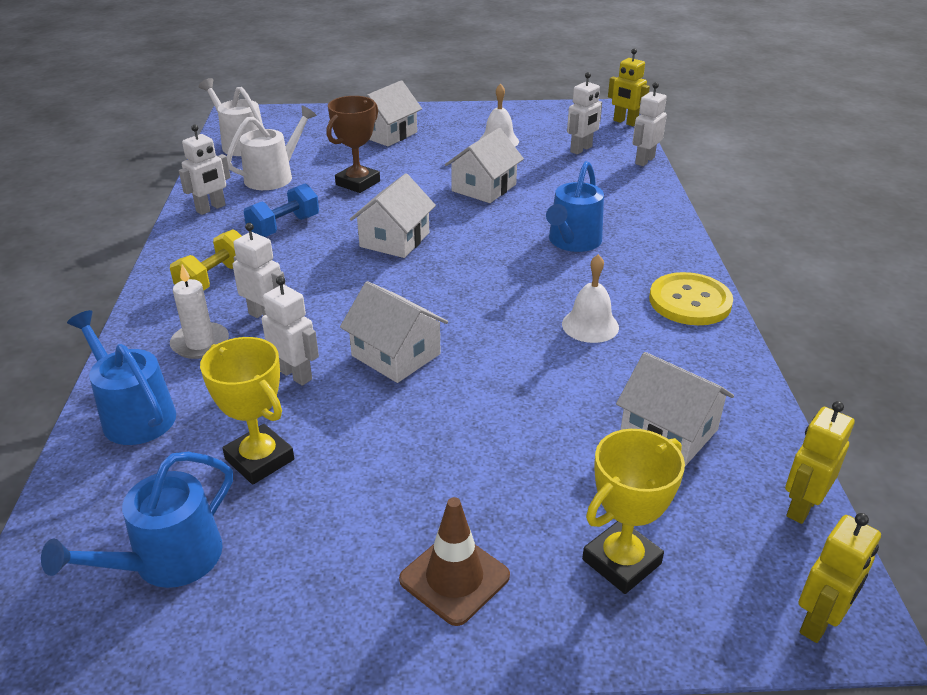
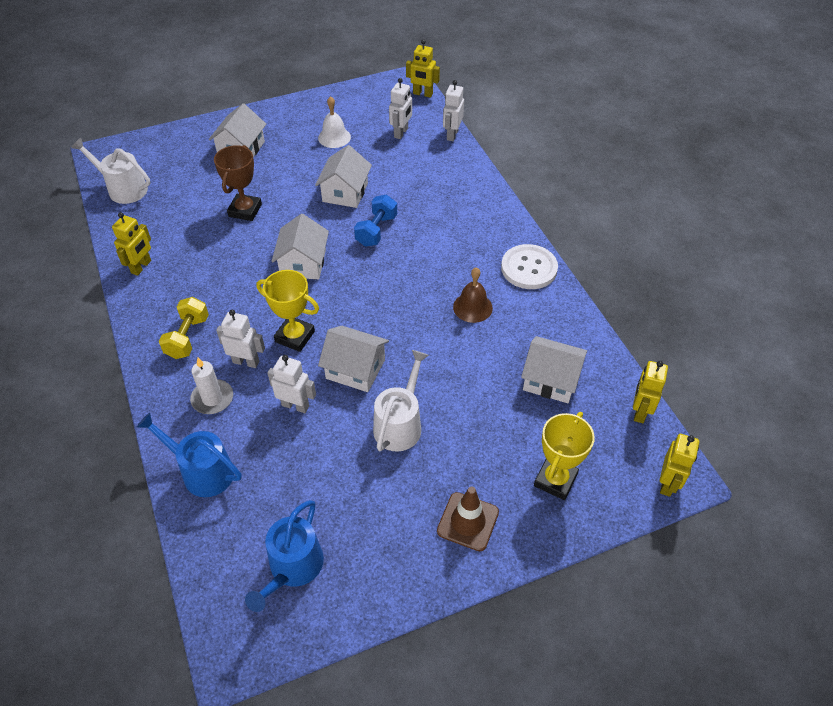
camera: 20 degrees left, 15 degrees up
white robot [179,125,231,215] -> yellow robot [112,212,151,276]
yellow trophy [200,337,294,485] -> yellow trophy moved to [257,270,319,352]
white watering can [227,105,317,190] -> white watering can moved to [373,350,429,452]
blue dumbbell [243,183,319,237] -> blue dumbbell moved to [354,195,397,247]
blue watering can [546,161,604,252] -> none
white bell [562,254,619,343] -> brown bell [453,267,493,323]
yellow button [649,272,733,325] -> white button [501,244,558,289]

